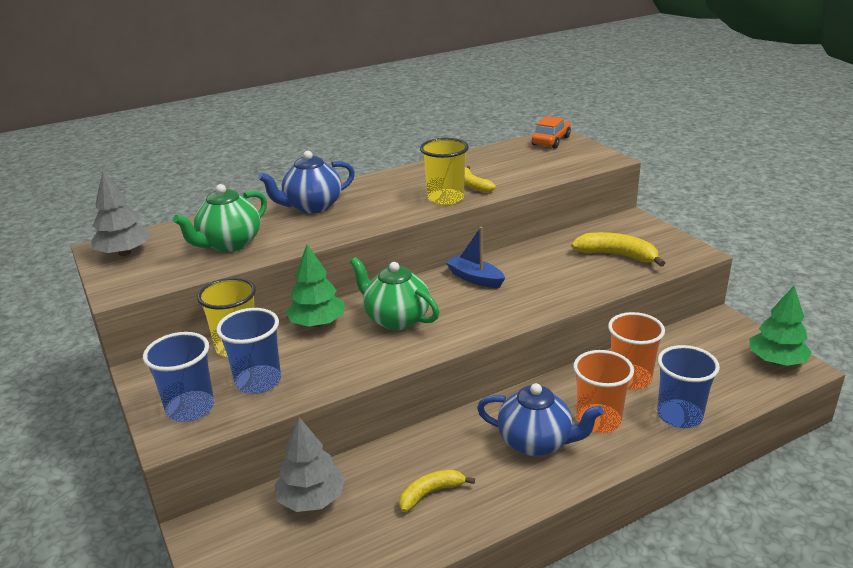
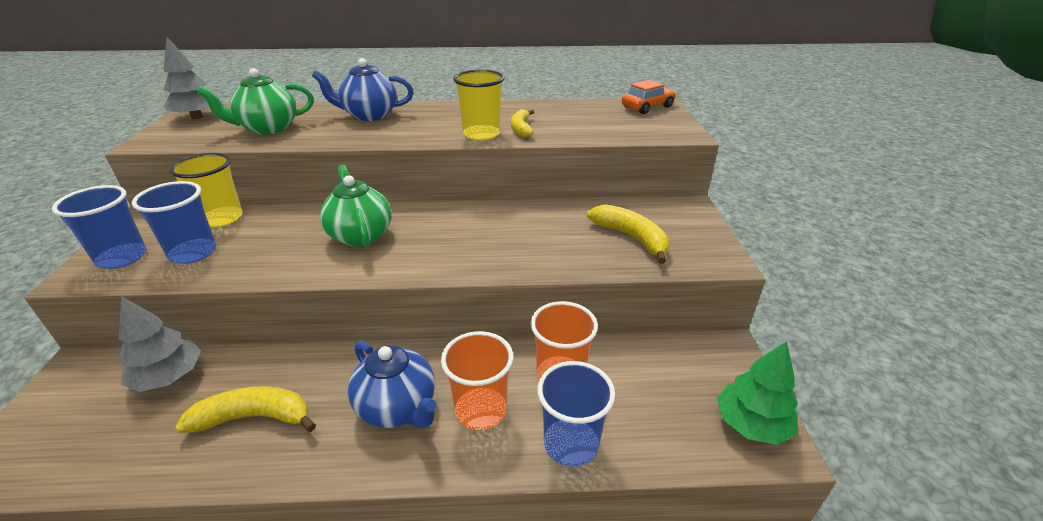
camera: 25 degrees right, 5 degrees up
green tree [286,244,344,327] -> none
yellow banana [399,469,475,512] -> yellow banana [175,386,316,433], size x1.50
blue boat [446,227,505,288] -> none

